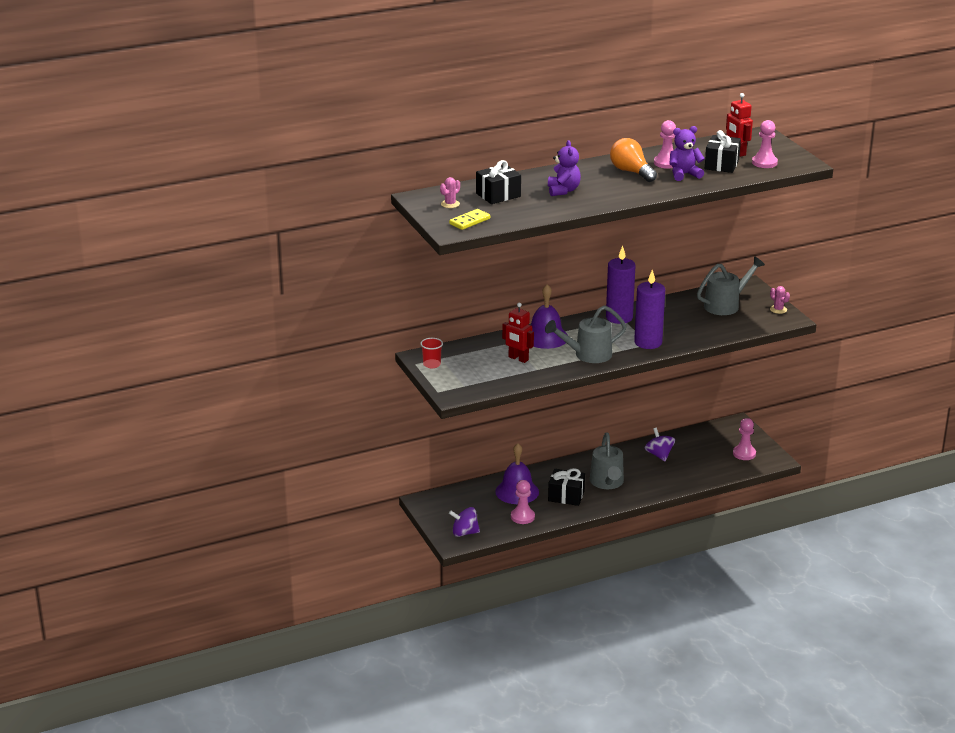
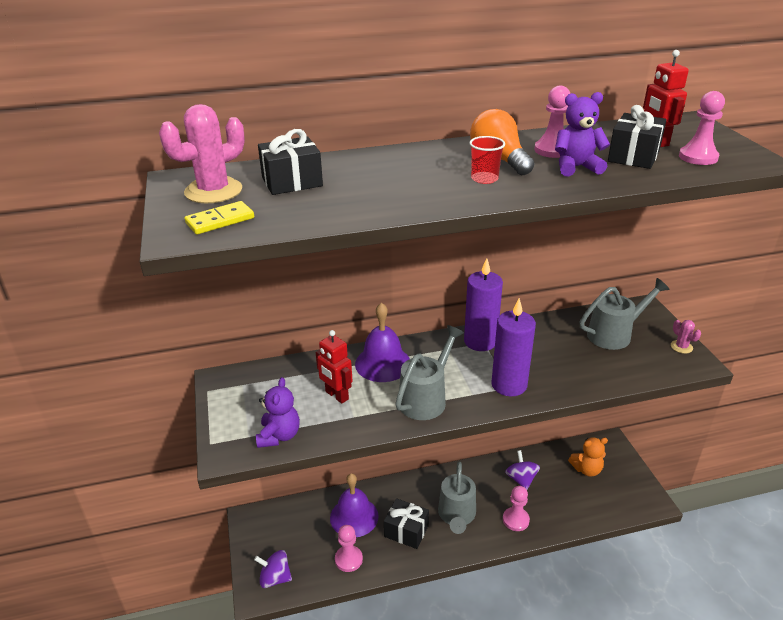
camera: 10 degrees right, 5 degrees up
red cup [420,338,443,368] -> red cup moved to [469,136,505,184]
pink cactus [440,177,460,208] -> pink cactus [159,104,245,203], size x2.01
grey watering can [545,305,627,363] -> grey watering can turned 135 degrees clockwise [395,325,464,420]
purple teddy bear [548,140,581,196] -> purple teddy bear moved to [256,377,300,448]
pink pawn [733,418,756,460] -> pink pawn moved to [503,486,530,531]
none -> orange teddy bear [568,437,608,477]

